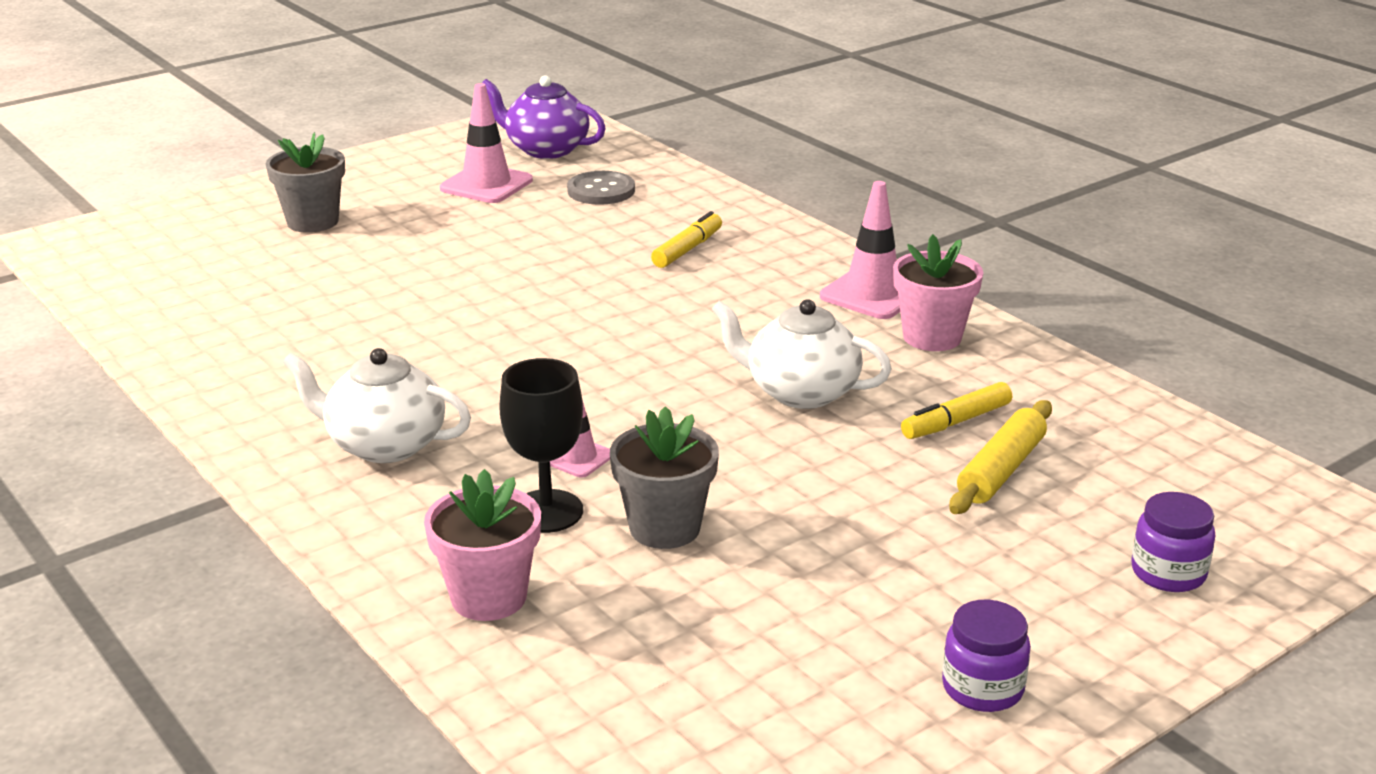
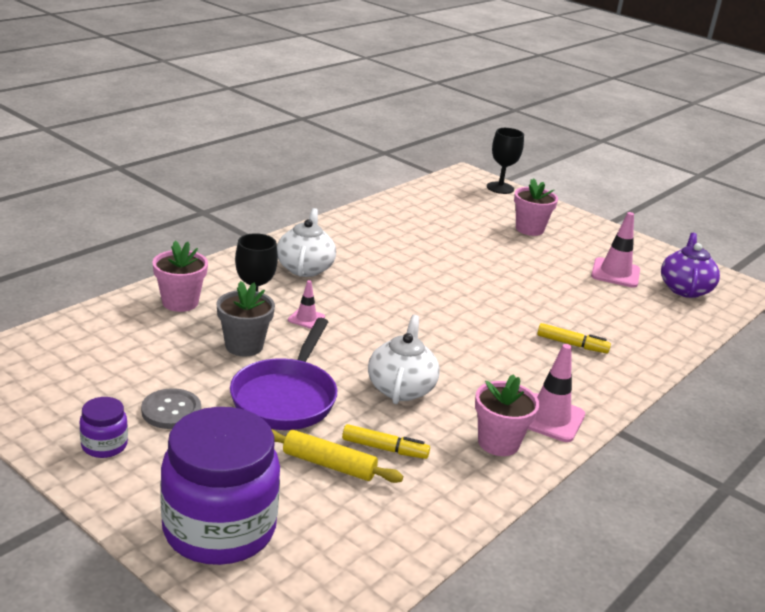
camera: 75 degrees right, 0 degrees up
grey flower pot [266,132,345,233] -> pink flower pot [514,179,558,236]
grey button [567,171,635,205] -> grey button moved to [141,388,201,429]
yellow marker [901,382,1012,439] -> yellow marker turned 150 degrees clockwise [342,424,430,459]
purple jar [1131,492,1215,592] -> purple jar [160,407,280,565], size x2.29
none -> purple pan [230,318,337,430]
none -> black goblet [487,128,524,194]

